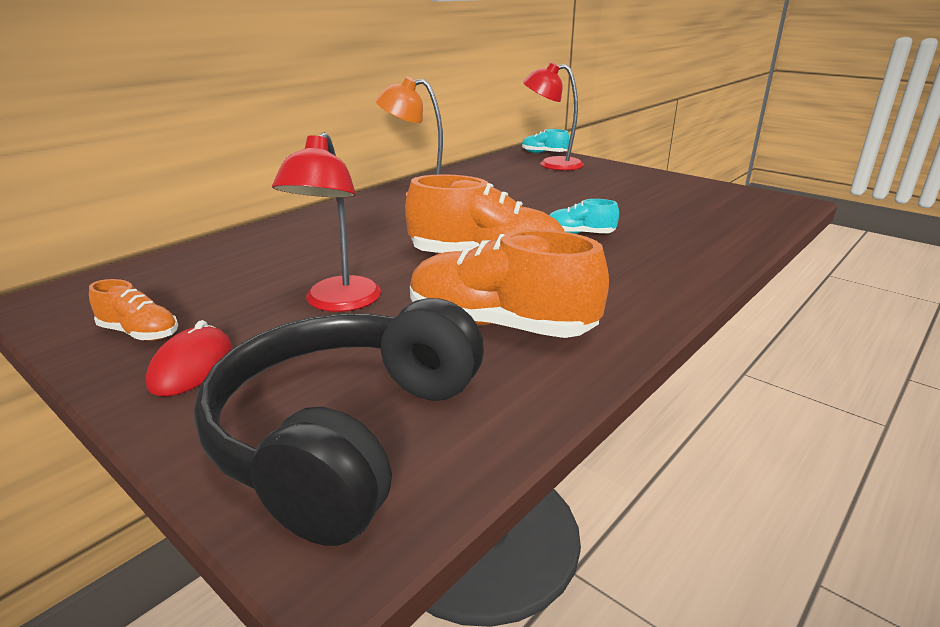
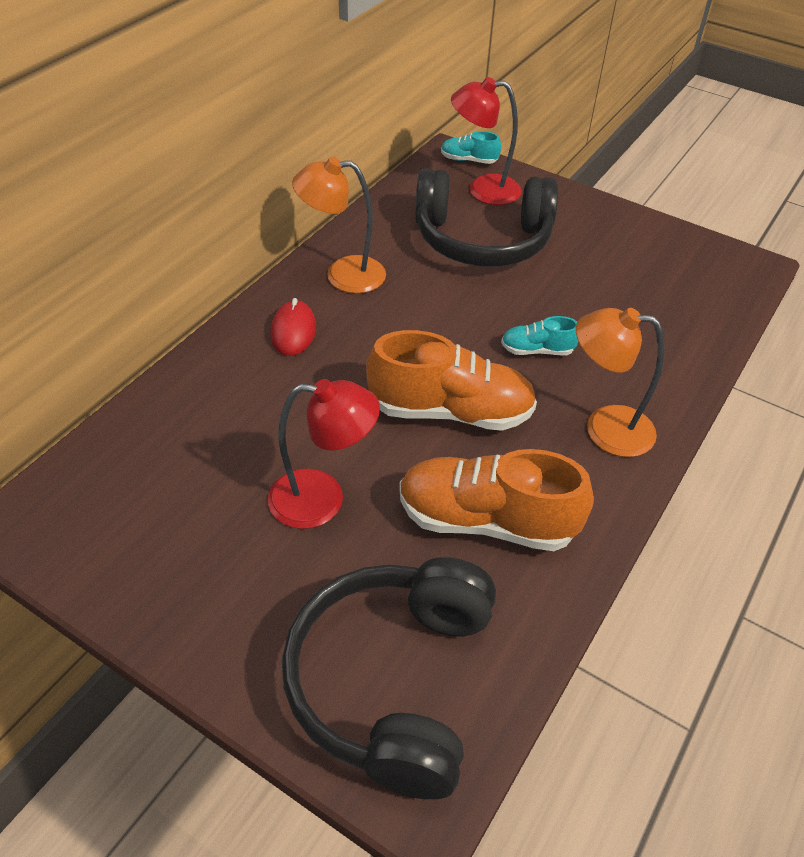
camera: 10 degrees left, 20 degrees up
orange shoe [89,279,178,341] -> none
red mouse [146,320,232,396] -> red mouse moved to [270,298,316,356]
red lamp [272,132,381,312] -> red lamp turned 90 degrees counterclockwise [268,379,380,529]
none -> black headphones [415,168,558,267]
none -> orange lamp [576,308,665,457]

